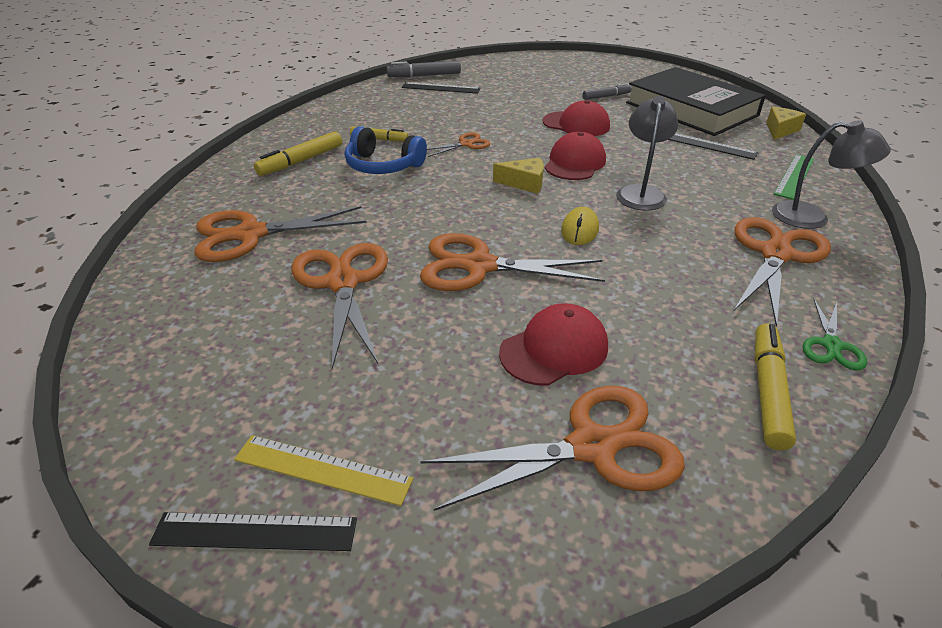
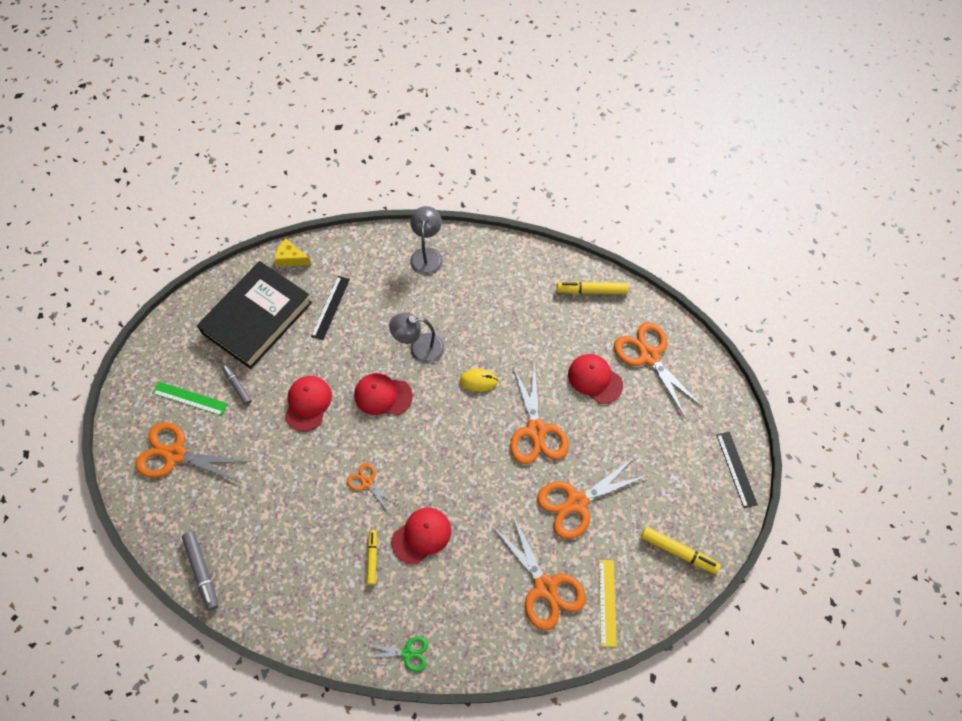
camera: 105 degrees left, 25 degrees up
yellow ruler [234,435,414,506] -> yellow ruler moved to [599,560,617,647]
yellow marker [254,131,342,176] -> yellow marker moved to [641,526,721,574]
blue headphones [345,126,427,174] -> red cap [391,508,451,565]
black ruler [402,82,481,94] -> none
yellow cheese [493,158,544,194] -> none
orange scissors [734,217,831,326] -> orange scissors moved to [135,422,250,483]
green ruler [774,154,814,200] -> green ruler moved to [153,382,228,416]
green scissors [803,298,867,371] -> green scissors moved to [368,636,428,672]

